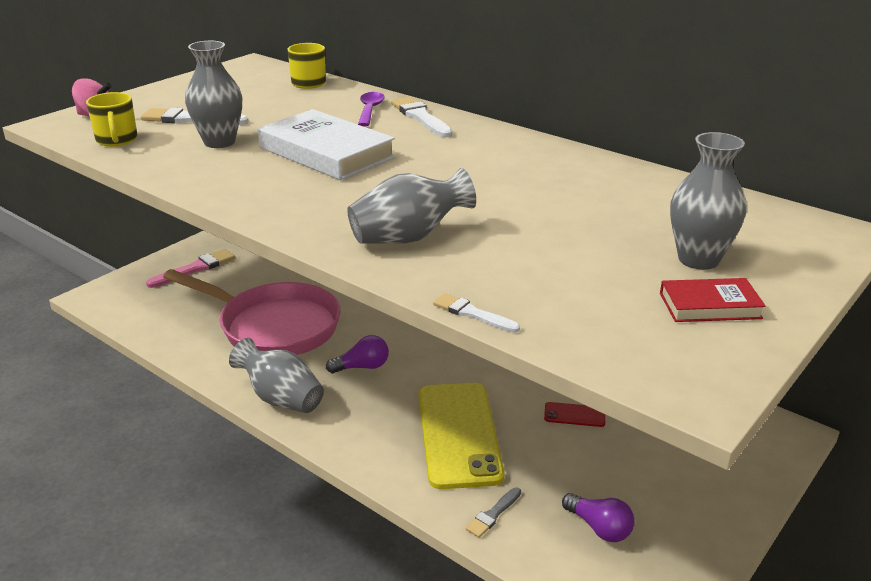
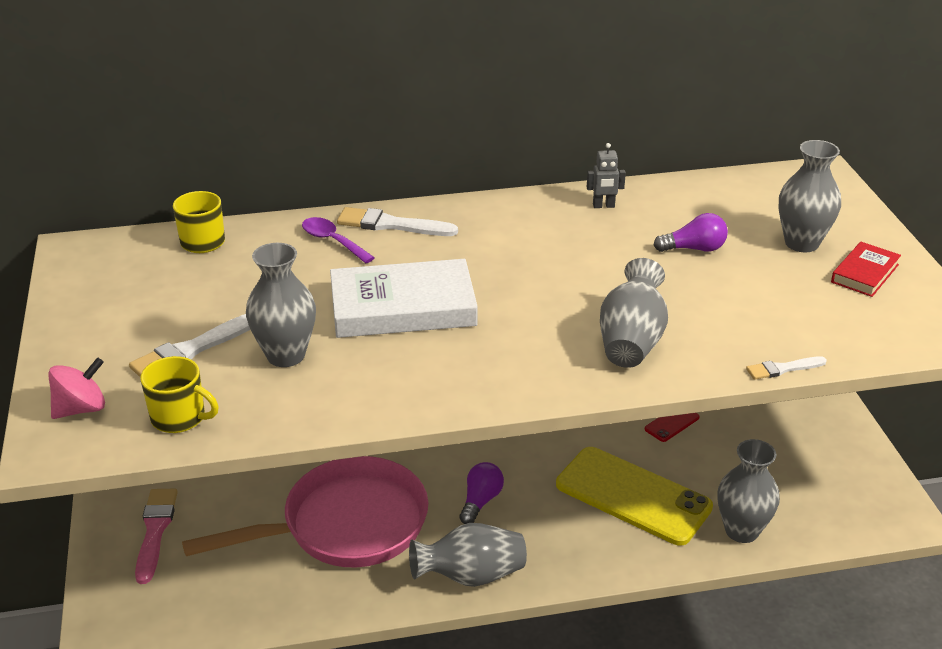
camera: 50 degrees left, 5 degrees up
grey brush [465,487,521,538] -> grey vase [717,439,780,543]
purple light bulb [562,493,635,542] -> purple light bulb moved to [654,213,728,252]
none -> grey robot [587,143,626,208]

